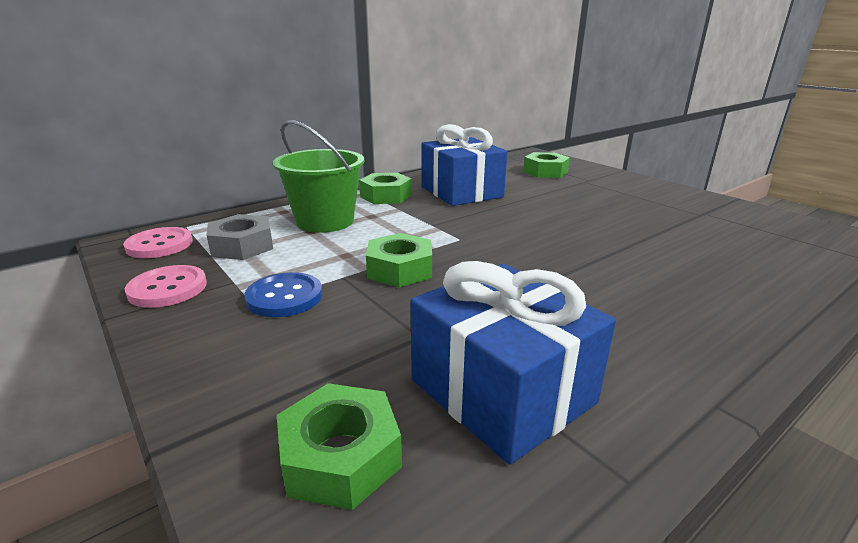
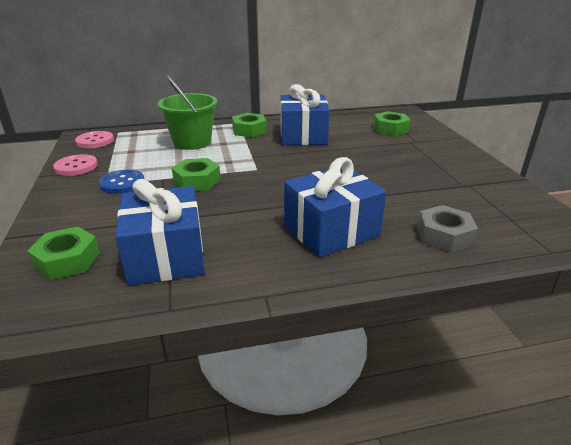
camera: 25 degrees right, 5 degrees up
grey nut [206,214,273,260] -> grey nut moved to [417,205,478,253]
none -> blue gift [284,157,386,258]

